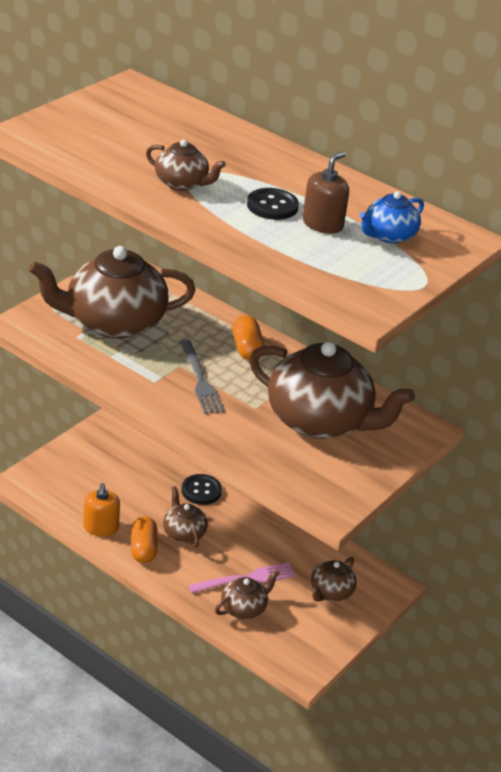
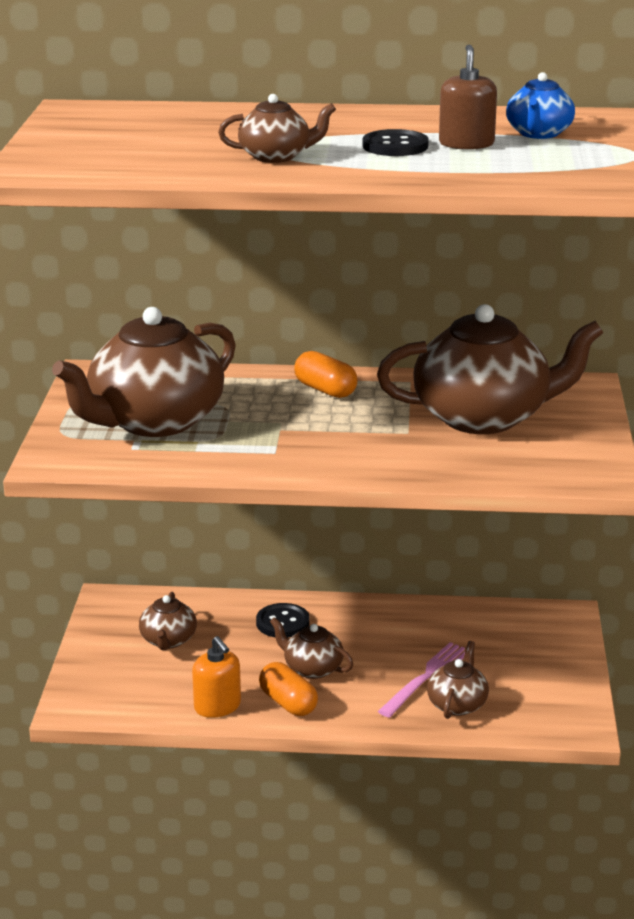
camera: 30 degrees left, 10 degrees down
grey fork [179,340,225,414] -> none
brown teapot [311,557,357,602] -> brown teapot moved to [139,592,197,650]

